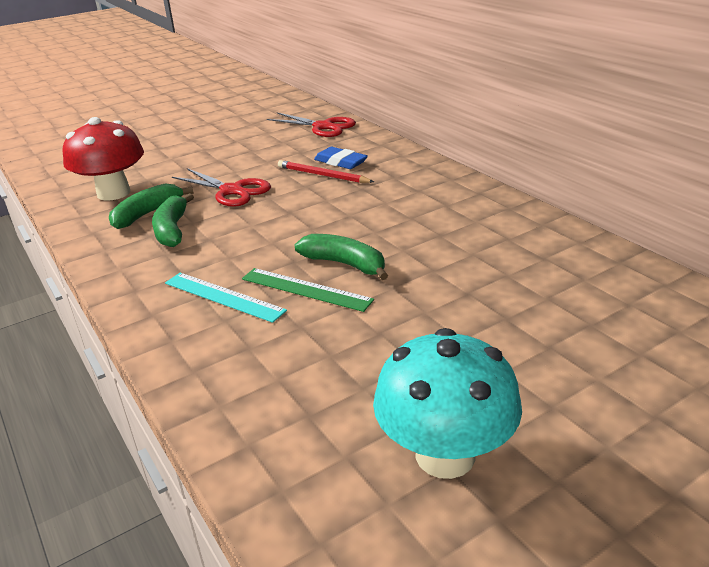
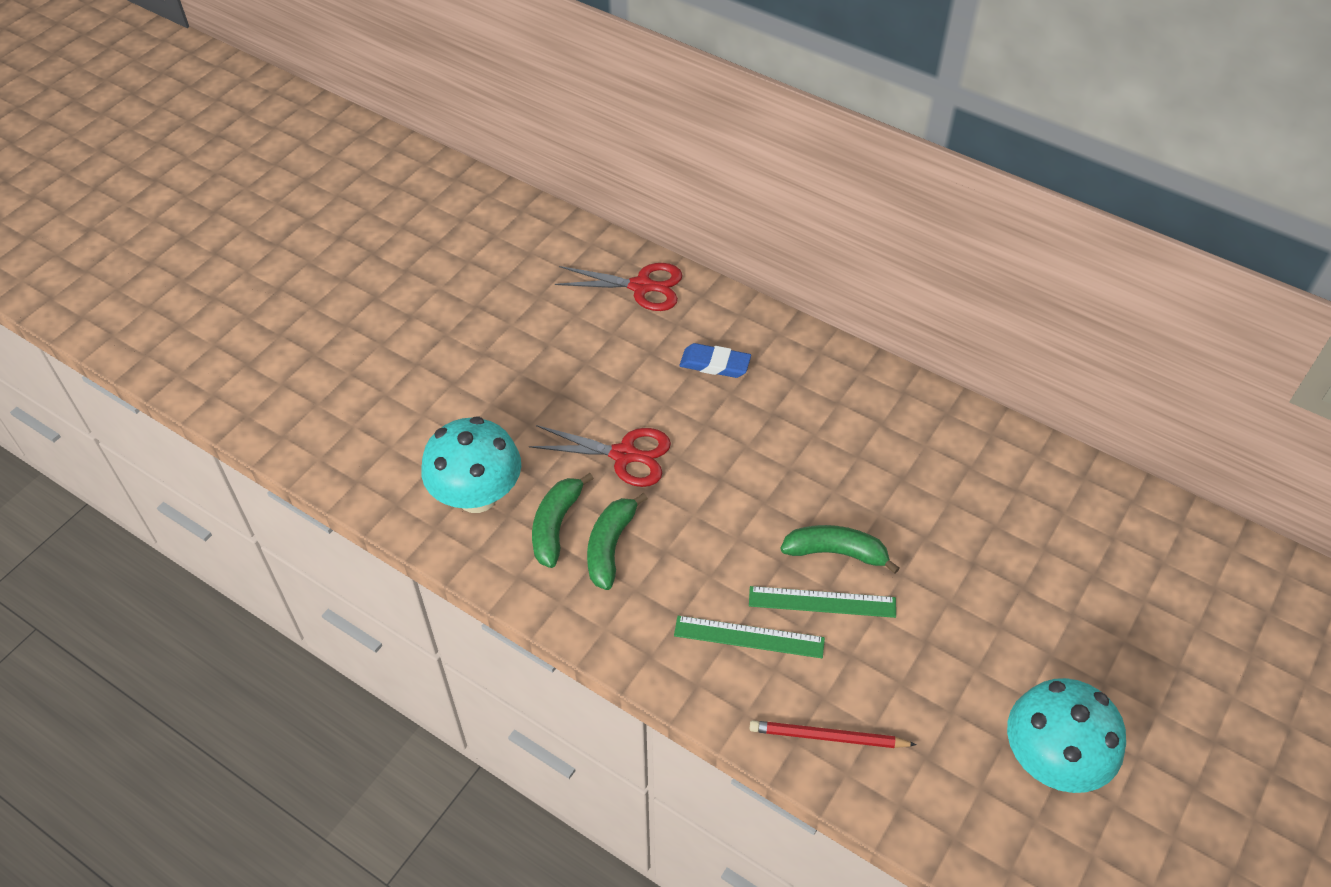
camera: 25 degrees left, 20 degrees up
red mushroom [63,117,144,201] -> turquoise mushroom [421,416,521,513]
green banana [152,193,194,247] -> green banana turned 45 degrees clockwise [587,493,648,590]
turquoise ruler [165,273,287,323] -> green ruler [674,616,825,658]
red pencil [278,160,374,183] -> red pencil moved to [750,720,917,748]

